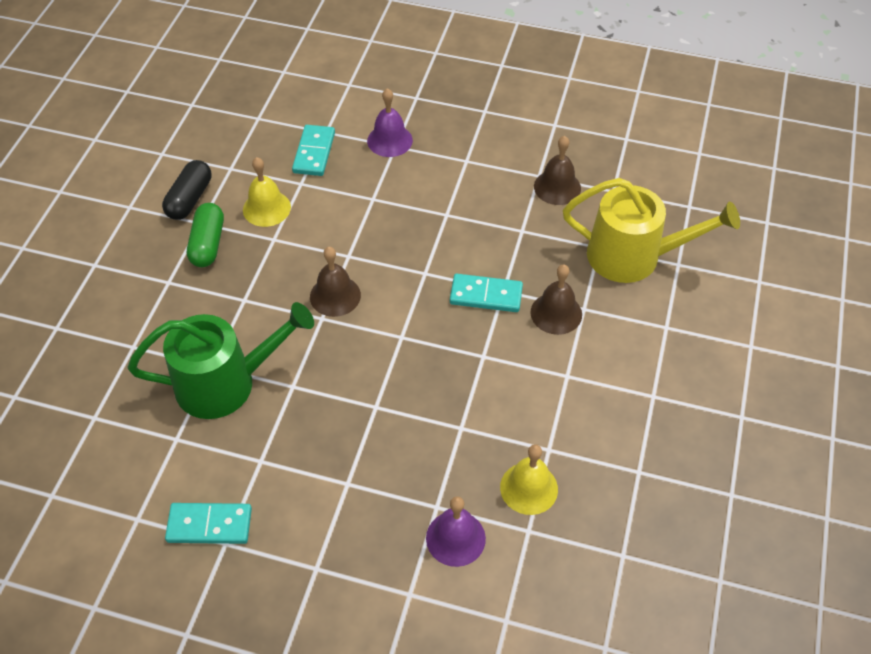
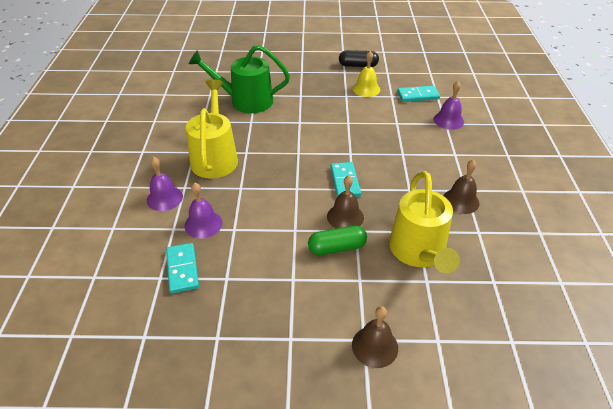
camera: 75 degrees right, 10 degrees down
green watering can [128,302,314,419] -> green watering can turned 120 degrees clockwise [189,45,290,113]
turquoise domino [165,503,252,544] -> turquoise domino moved to [166,243,199,293]
green capsule [187,203,224,267] -> green capsule moved to [308,226,367,255]
brown bell [310,247,361,317] -> brown bell moved to [352,306,398,368]
yellow bell [500,444,558,515] -> purple bell [185,183,222,238]
none -> yellow watering can [186,79,238,179]

